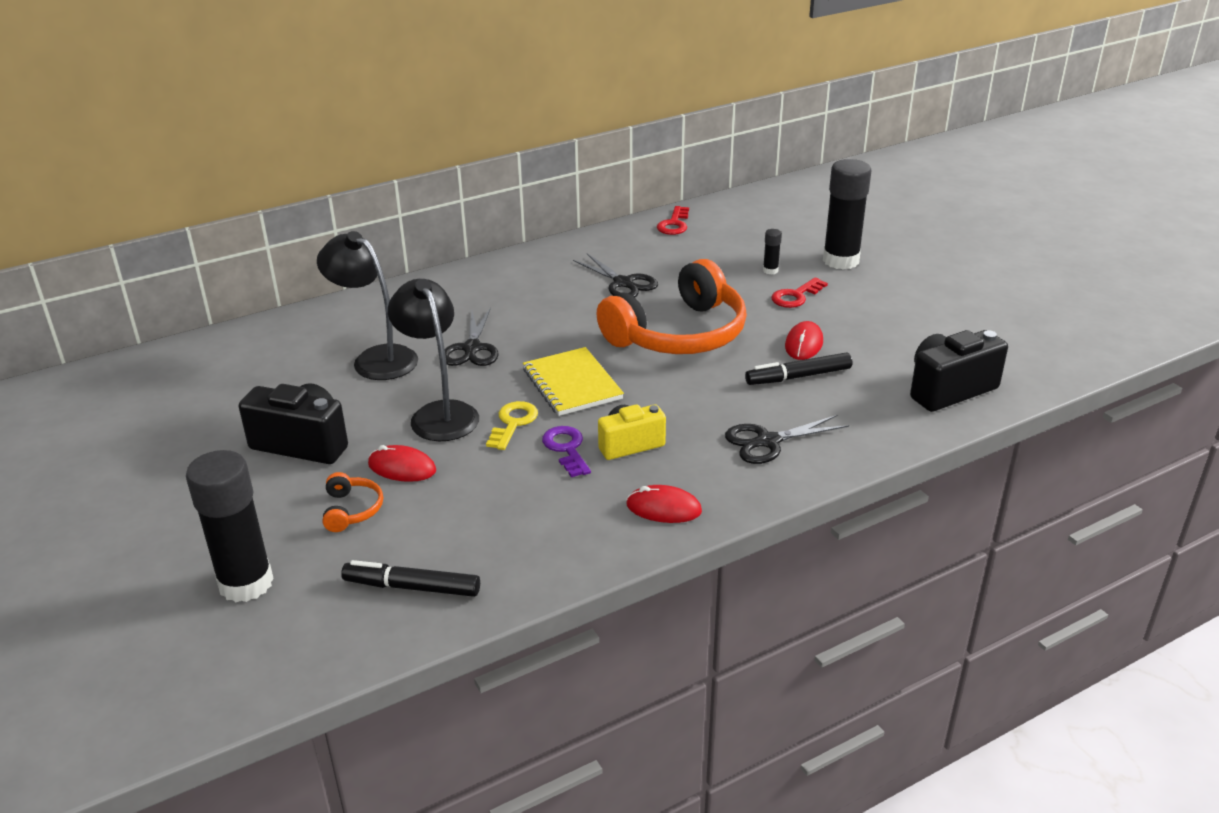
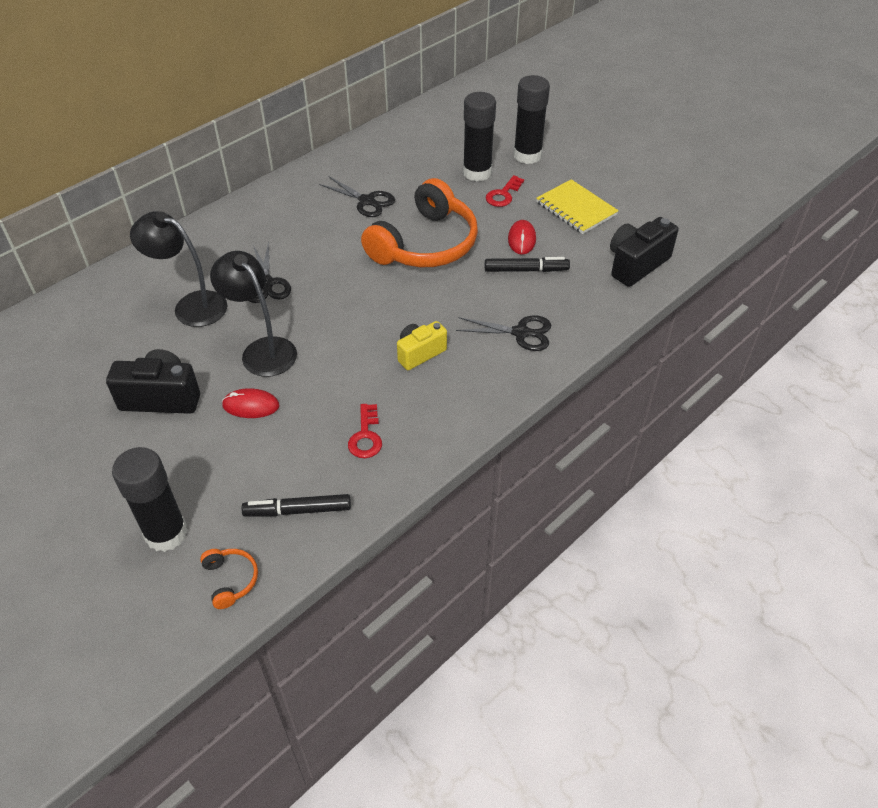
camera: 15 degrees left, 15 degrees up
orange headphones [323,472,383,532] -> orange headphones moved to [200,549,258,609]
yellow key [486,401,538,450] -> none
yellow notebook [523,347,624,416] -> yellow notebook moved to [536,179,619,234]
purple key [542,426,591,477] -> none
red mouse [626,485,702,523] -> none
red key [657,206,689,235] -> red key moved to [348,404,382,458]
black scissors [725,415,849,464] -> black scissors turned 135 degrees counterclockwise [456,316,551,351]
black marker [745,352,852,385] -> black marker turned 150 degrees counterclockwise [485,257,570,272]
black glue stick [763,229,782,274] -> black glue stick [463,92,496,182], size x2.39

